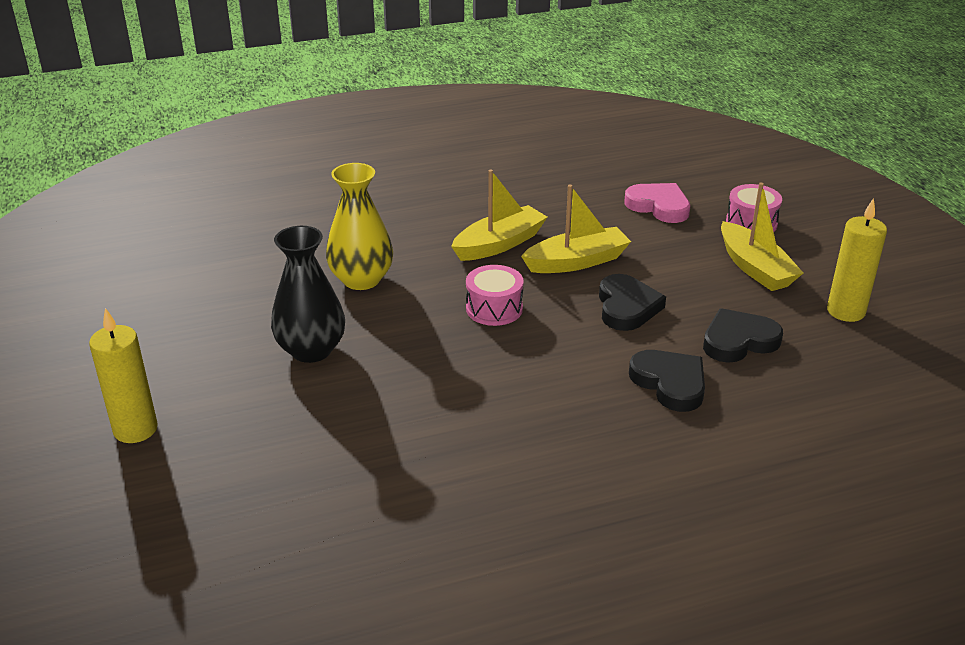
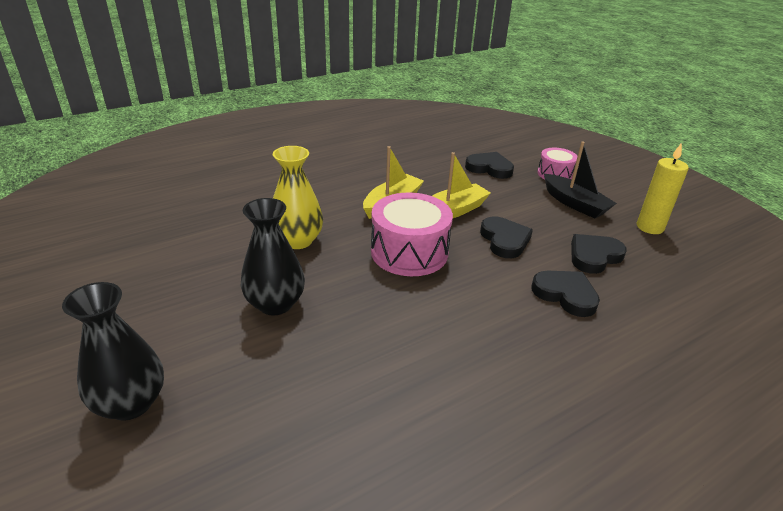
camera: 15 degrees left, 0 degrees up
yellow candle [89,308,158,443] -> black vase [62,282,164,421]
pink drum [466,265,524,326] -> pink drum [371,193,453,276], size x1.75
pink heart [624,183,690,223] -> black heart [465,152,514,179]
yellow boat [721,183,803,291] -> black boat [544,141,617,218]

